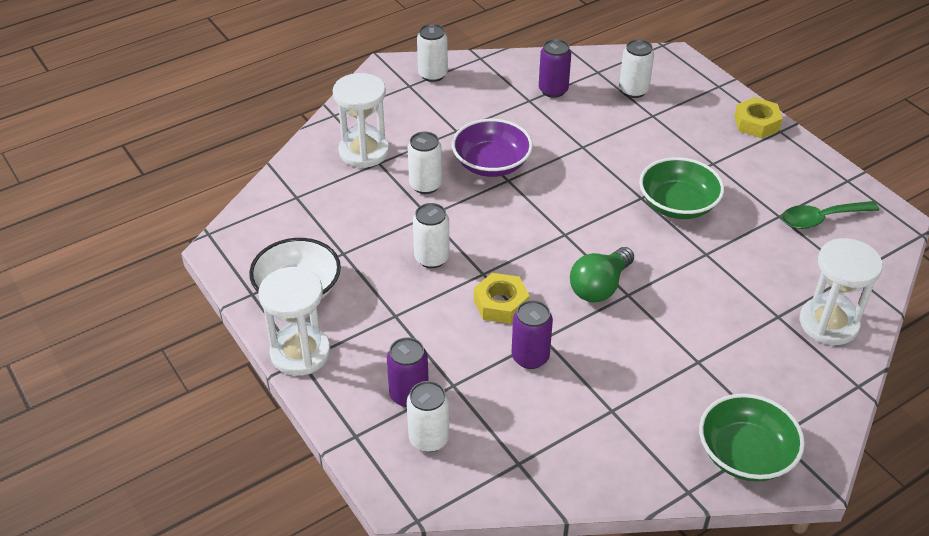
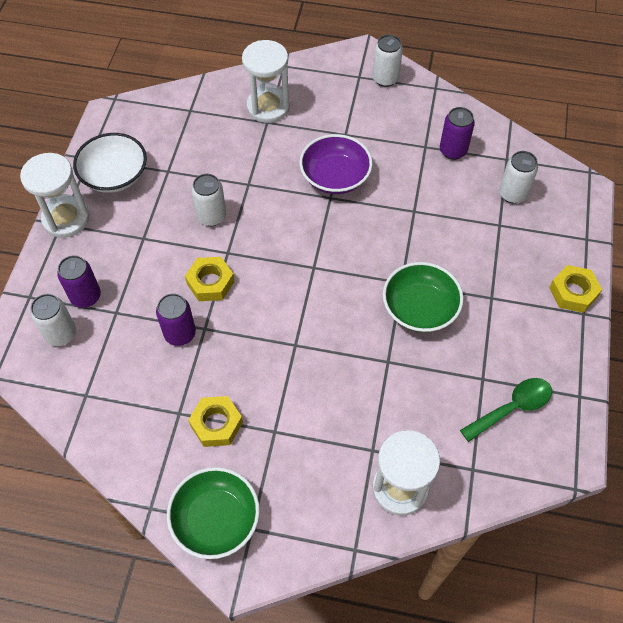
camera: 45 degrees right, 15 degrees up
white can [408,132,442,194] -> none
green light bulb [570,247,634,302] -> none
green spoon [782,201,879,229] -> green spoon turned 120 degrees clockwise [460,378,552,442]
none -> yellow nut [188,396,243,447]

